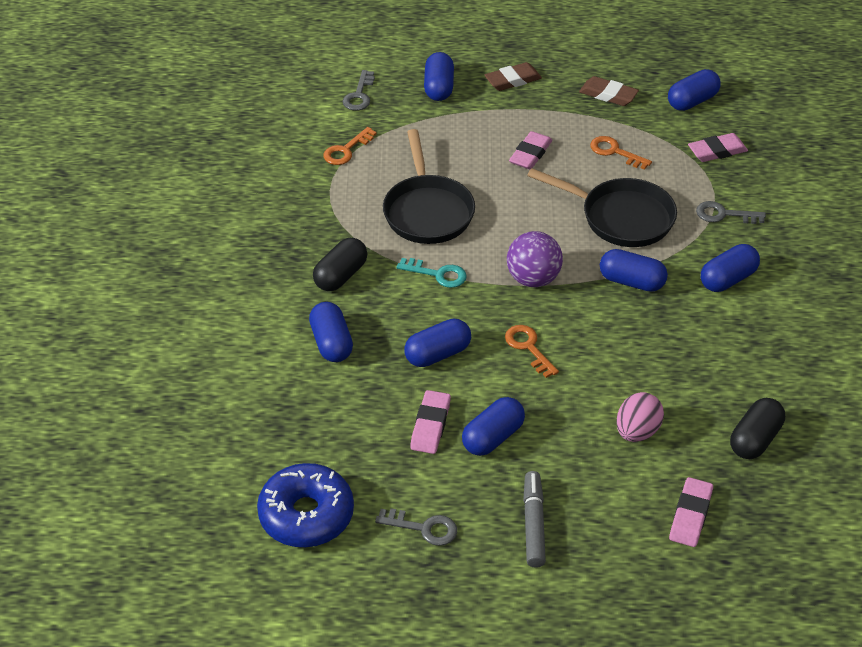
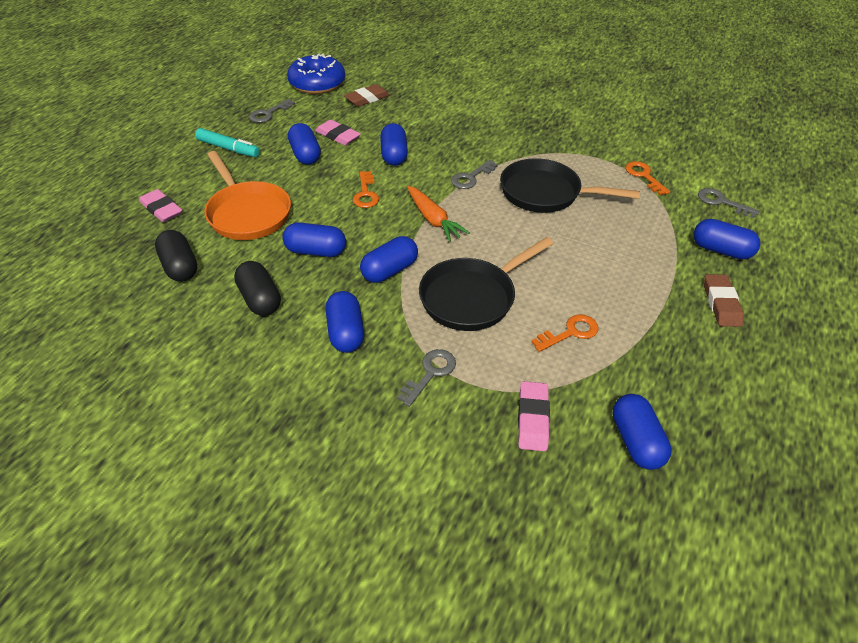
camera: 115 degrees right, 0 degrees up
blue capsule [309,302,353,362] -> blue capsule moved to [283,223,346,257]
black capsule [313,238,367,291] -> black capsule moved to [234,261,281,316]
turquoise key [396,258,467,288] -> grey key [451,160,498,189]
orange key [505,325,559,378] -> orange key turned 90 degrees clockwise [353,171,379,208]
purple ball [507,231,563,287] -> orange carrot [407,186,470,242]
pink eraser [509,131,552,169] -> none
grey marker [523,471,546,568] -> turquoise marker [195,128,260,157]
brown eraser [579,76,639,106] -> brown eraser moved to [344,84,390,107]
pink egg [616,392,664,442] -> orange pan [204,151,291,240]

